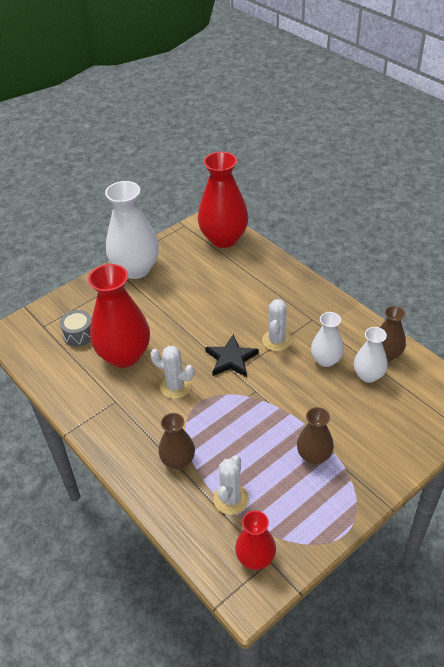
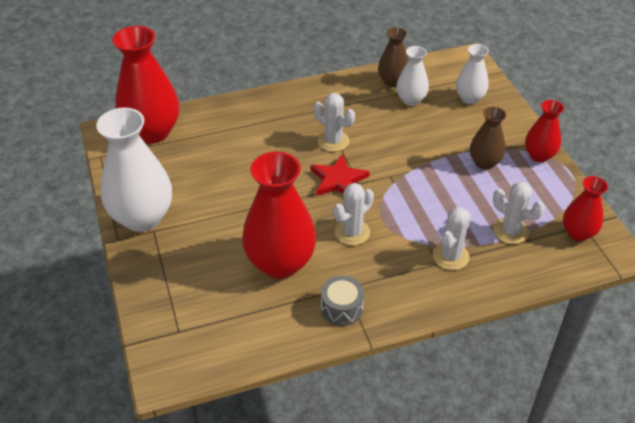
camera: 70 degrees left, 0 degrees up
grey drum [59,310,92,347] -> grey drum moved to [321,276,364,326]
brown vase [159,413,195,470] -> white cactus [433,207,471,270]
black star [205,334,259,377] -> red star [311,154,370,196]
white vase [311,312,344,367] -> white vase moved to [456,44,489,104]
none -> red vase [525,100,564,162]

